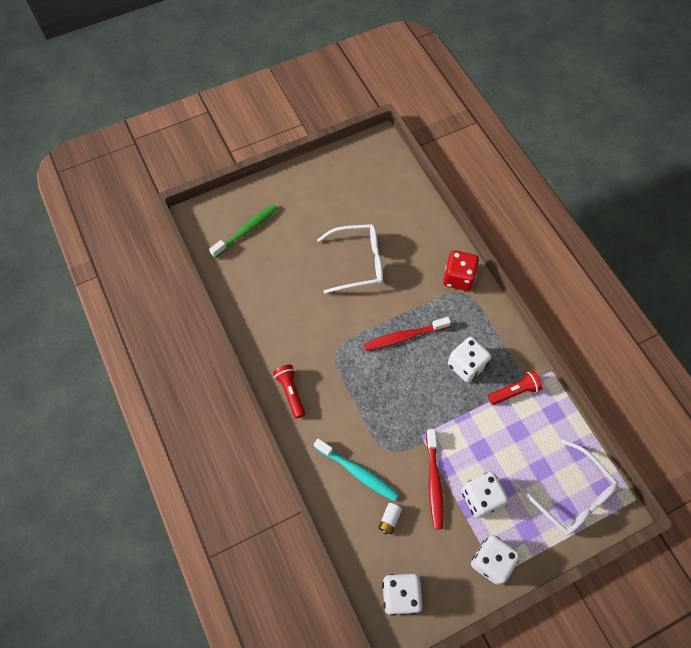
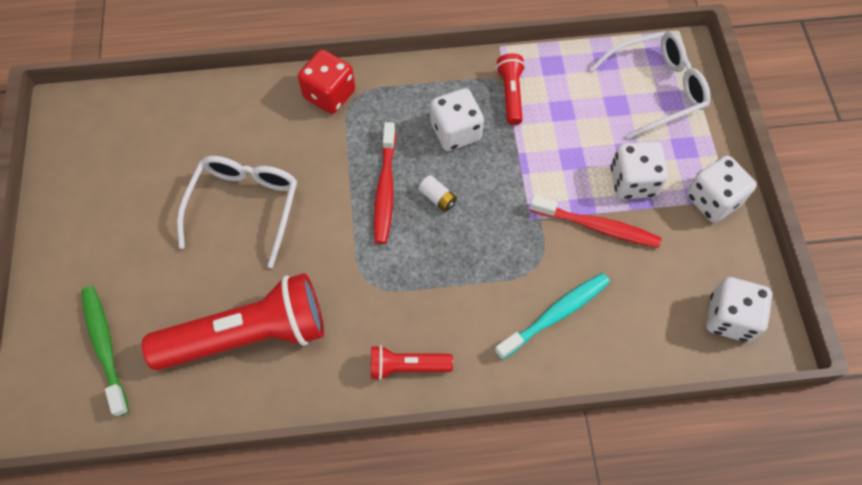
camera: 70 degrees left, 0 degrees up
white battery [378,503,402,534] -> white battery moved to [419,175,457,212]
none -> red flashlight [142,273,324,370]

